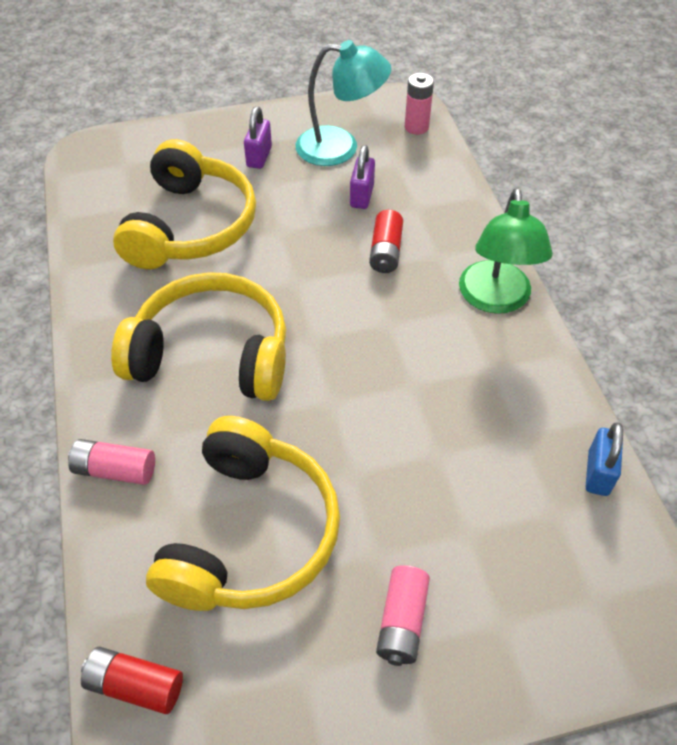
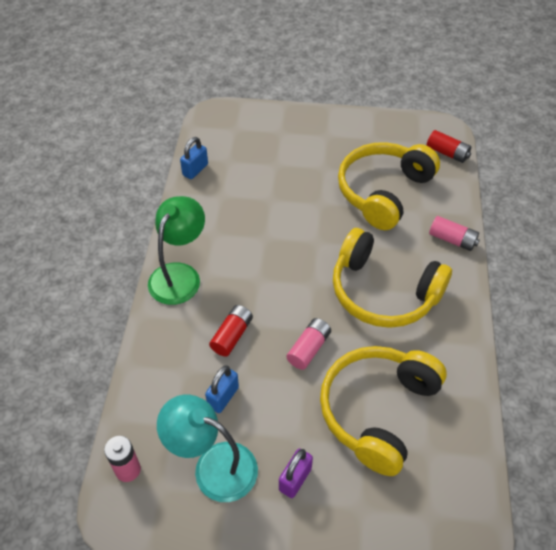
camera: 160 degrees left, 0 degrees up
purple padlock [350,145,375,209] -> blue padlock [205,366,239,413]
pink battery [376,565,430,666] -> pink battery moved to [287,318,331,370]

